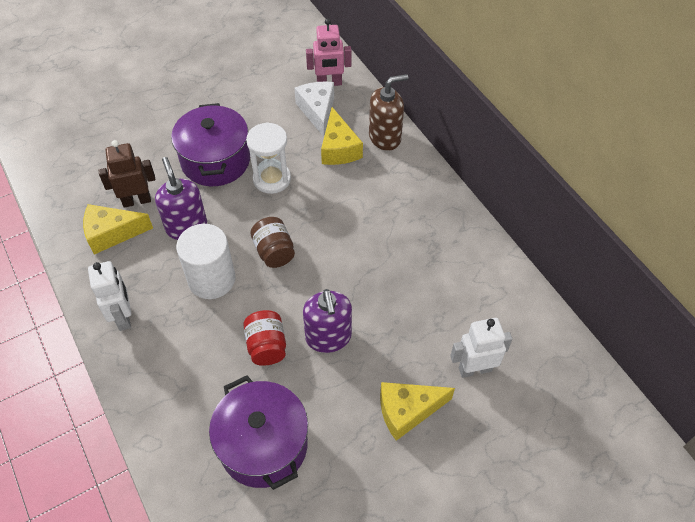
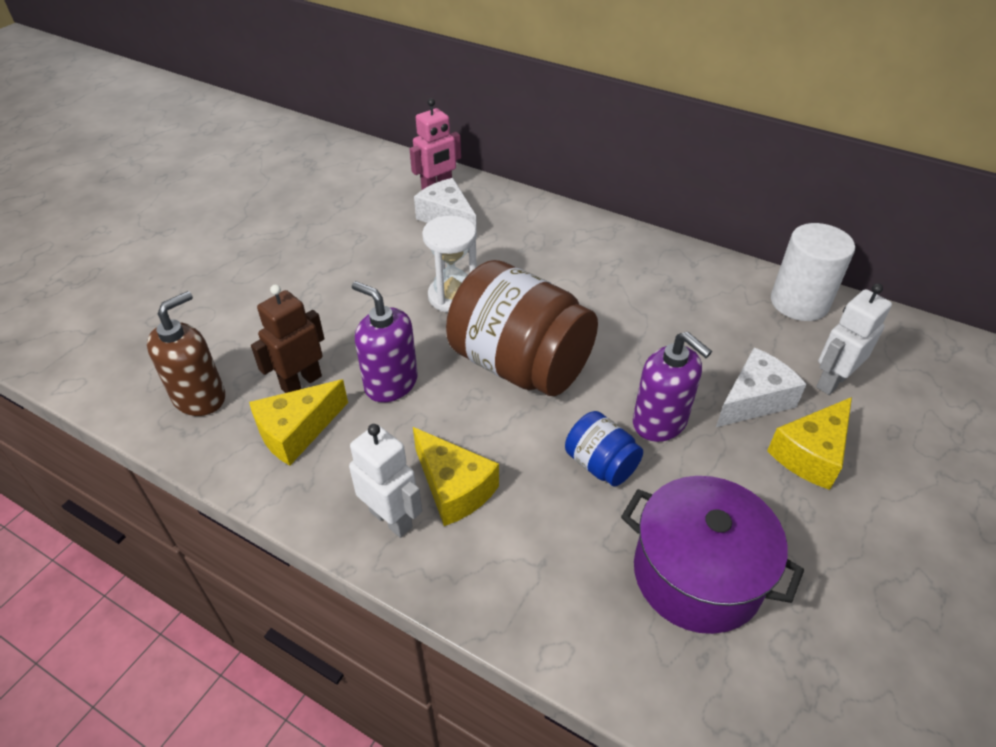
camera: 30 degrees left, 10 degrees down
purple pot [171,103,250,186] -> none
white cylinder [176,224,235,299] -> white cylinder moved to [771,223,855,321]
red jar [243,310,286,366] -> blue jar [565,411,643,486]
brown jar [250,217,295,268] -> brown jar [446,260,598,396], size x2.14
yellow cheese [321,107,363,165] -> yellow cheese moved to [413,427,499,526]
brown soap dispenser [369,74,408,151] -> brown soap dispenser moved to [147,291,225,416]
none -> white cheese [716,348,807,427]

